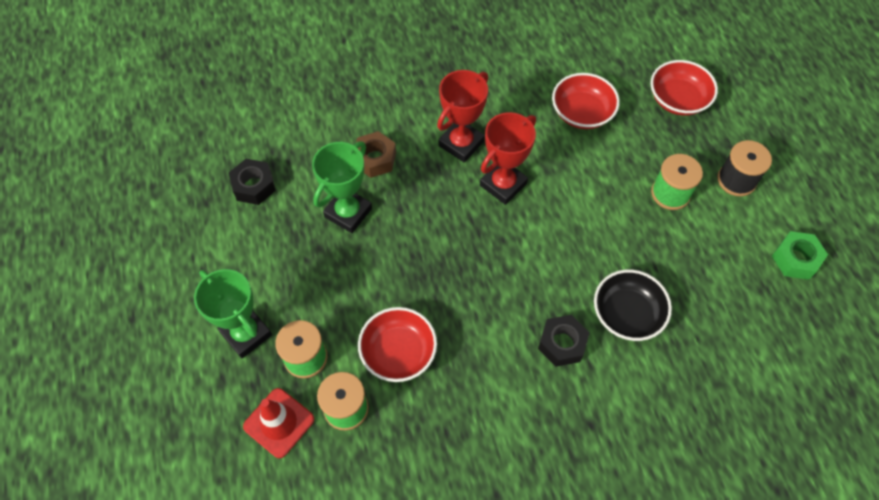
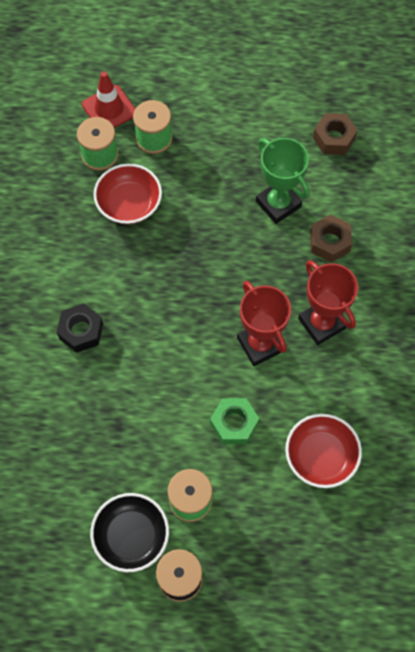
camera: 110 degrees right, 5 degrees up
green trophy [194,269,272,358] -> none
black nut [229,159,276,205] -> brown nut [313,113,358,155]
black bowl [594,269,672,341] -> black bowl moved to [90,493,169,572]
red bowl [650,60,718,115] -> none
green nut [772,231,828,280] -> green nut moved to [210,398,259,444]

